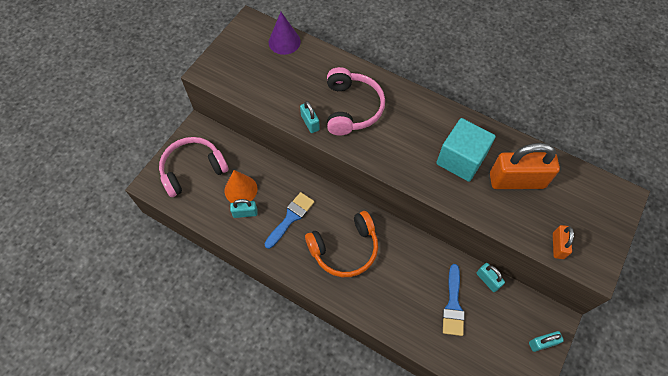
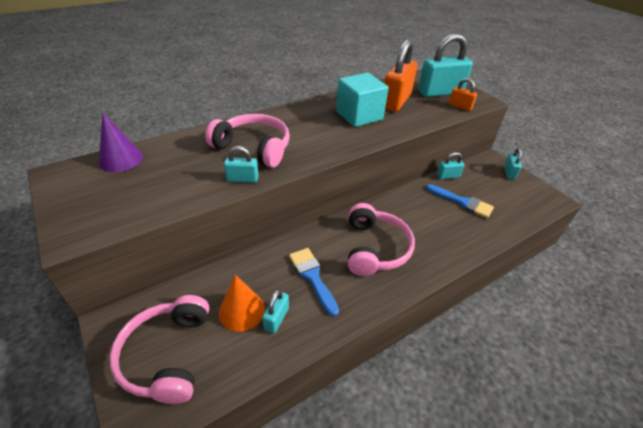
camera: 65 degrees left, 20 degrees down
orange headphones [305,211,378,277] -> pink headphones [348,203,415,276]
none -> turquoise padlock [418,33,473,97]

